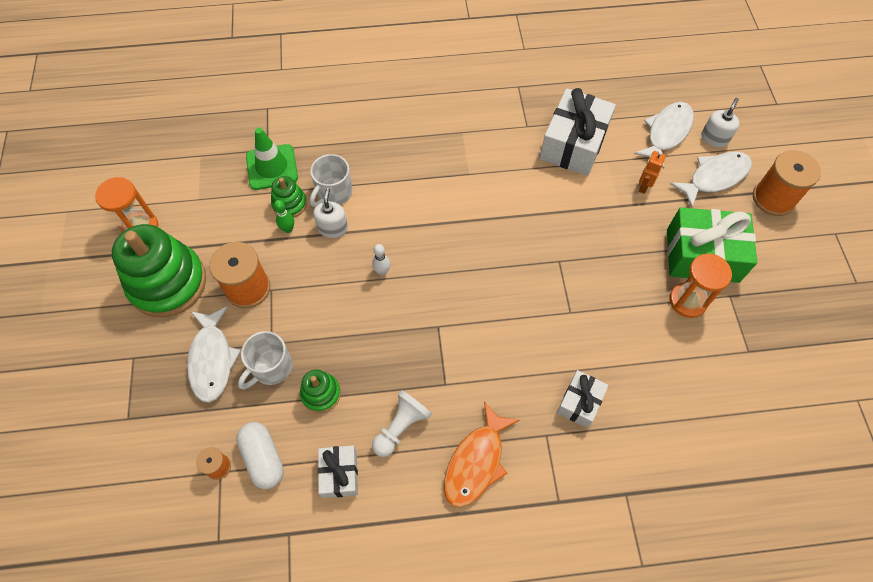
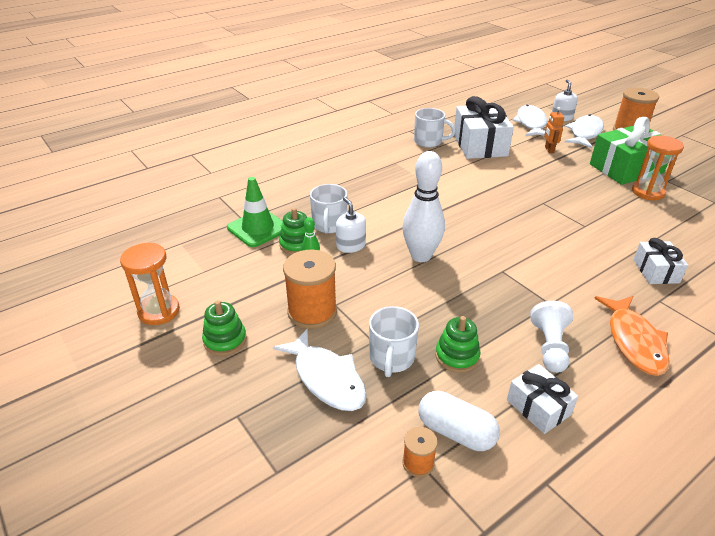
camera: 30 degrees left, 25 degrees down
green stacking toy [112,224,206,317] -> green stacking toy [202,300,247,356], size x0.48
white bowling pin [372,244,390,276] -> white bowling pin [402,151,445,262], size x2.29
none -> white mug [414,108,456,147]

